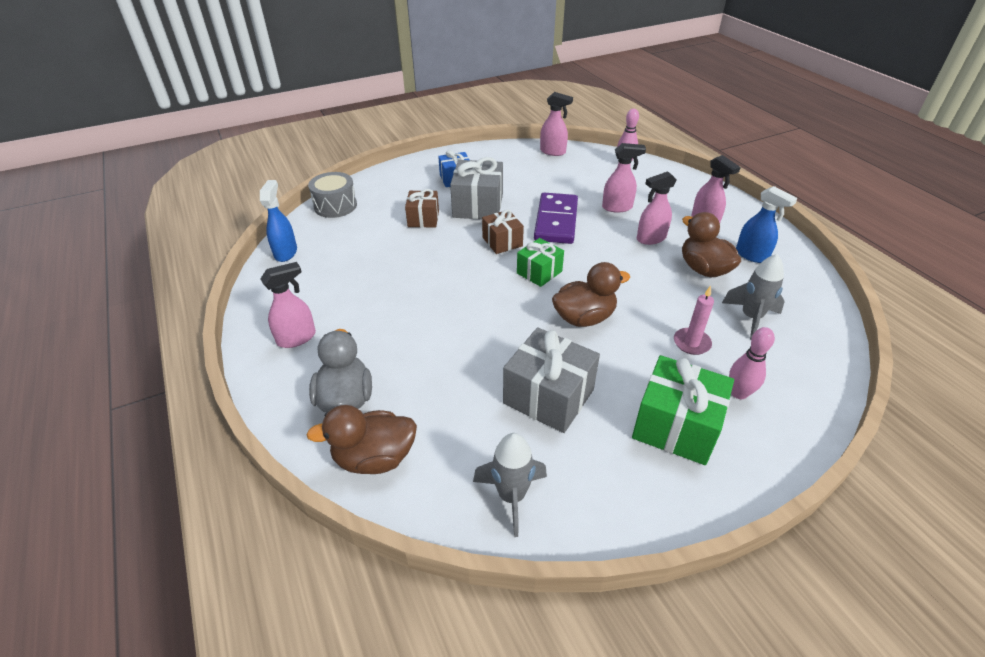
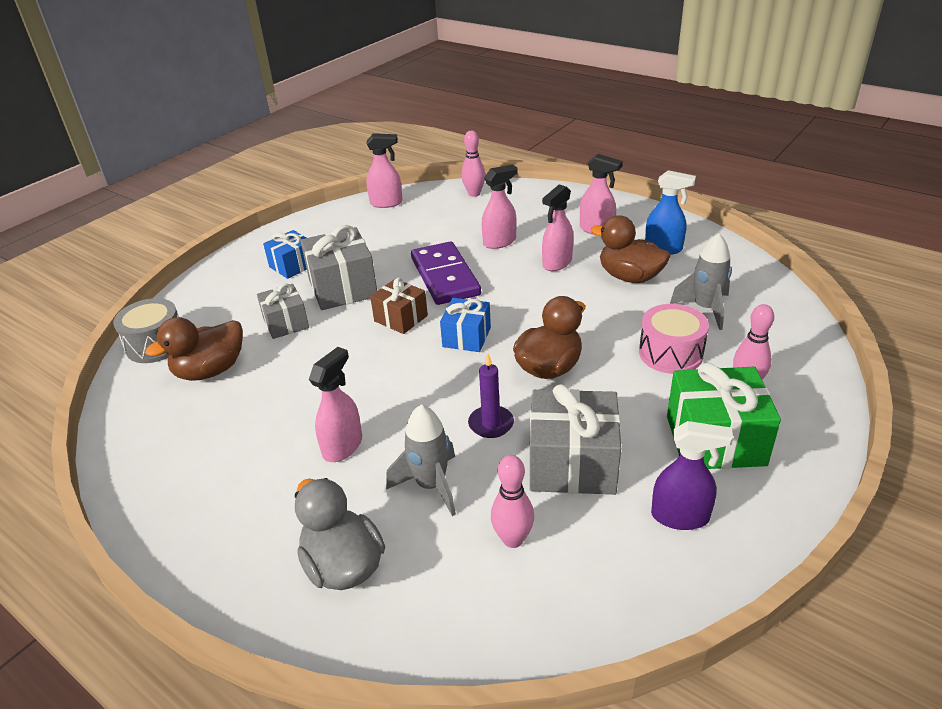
camera: 25 degrees left, 5 degrees down
blue spray bottle [260,180,297,262] -> none
pink spray bottle [261,262,316,348] -> pink spray bottle moved to [309,347,362,462]
brown duck [307,405,417,474] -> brown duck moved to [145,317,243,381]
brown gift [405,189,439,228] -> grey gift [257,283,309,339]
grey rocket [473,433,547,537] -> grey rocket moved to [386,404,456,516]
green gift [517,238,564,287] -> blue gift [440,298,491,352]
pink candle [674,286,714,355] -> pink drum [639,304,709,374]
none -> purple candle [468,353,514,438]
none -> pink bowling pin [491,455,534,548]
none -> purple spray bottle [651,421,733,530]

